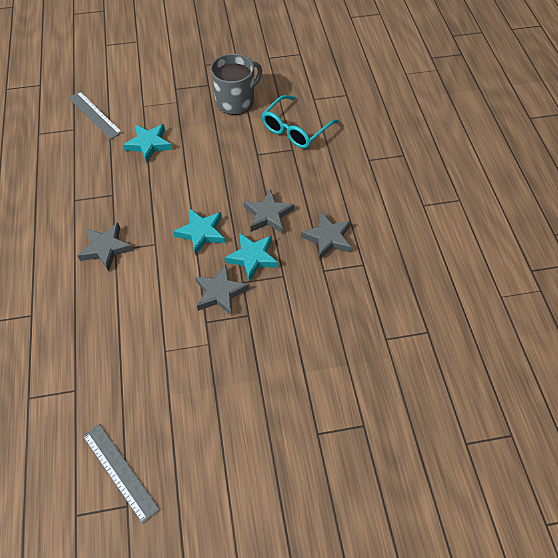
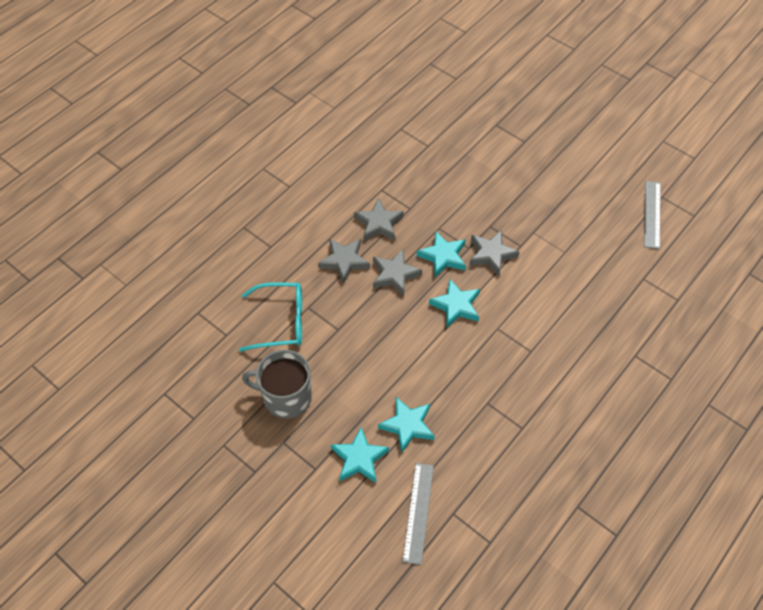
camera: 130 degrees left, 0 degrees up
grey star [77,223,133,271] -> grey star moved to [318,239,370,283]
none -> turquoise star [331,427,389,483]

